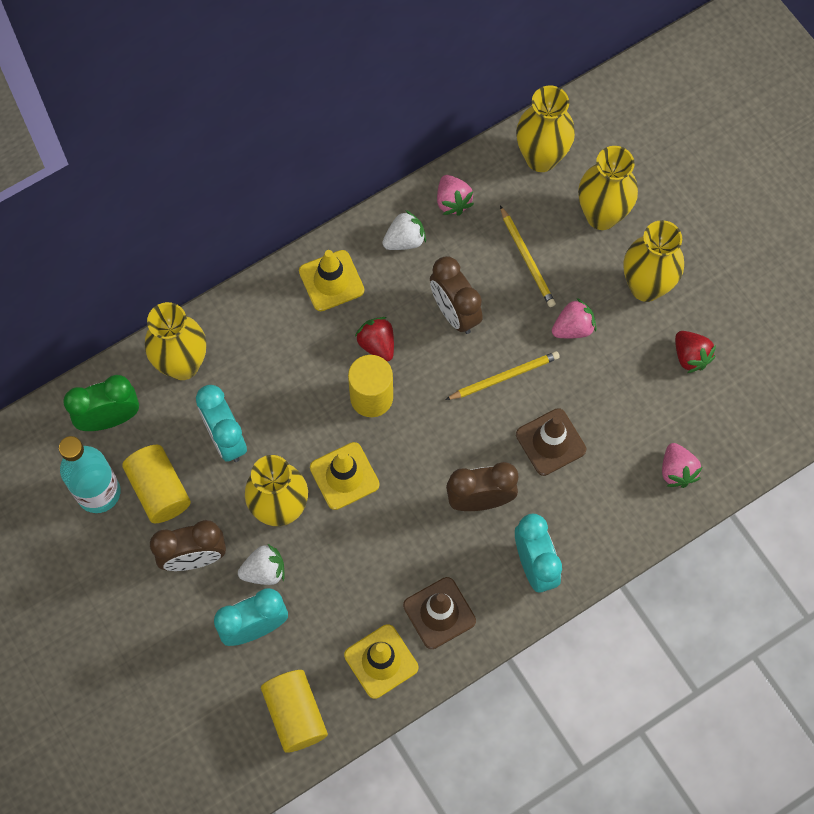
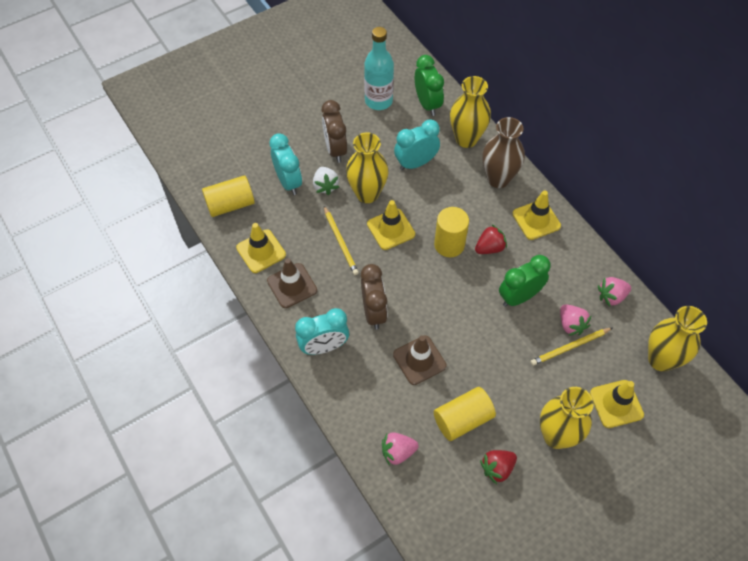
camera: 90 degrees right, 10 degrees down
yellow cylinder [122,445,191,523] -> yellow cylinder moved to [434,387,496,441]
white strawberry [382,210,426,250] -> none
brown clock [430,256,483,334] -> green clock [499,255,551,307]
yellow pencil [445,351,560,400] -> yellow pencil moved to [324,206,359,275]
pink strawberry [552,298,596,338] -> pink strawberry moved to [560,304,592,336]
yellow vase [578,146,638,230] -> yellow traffic cone [590,380,644,428]
none -> brown vase [482,117,525,188]

